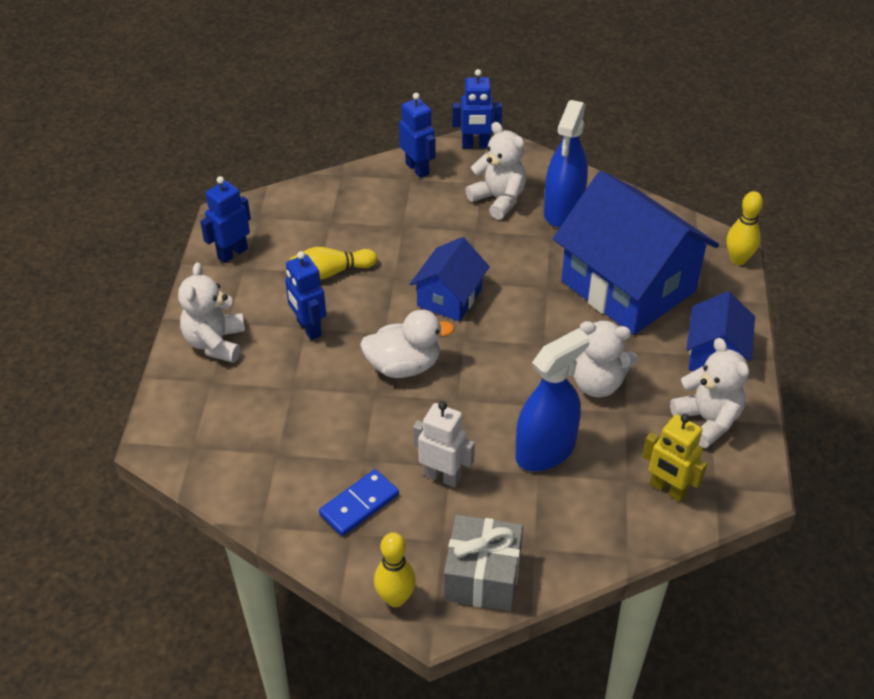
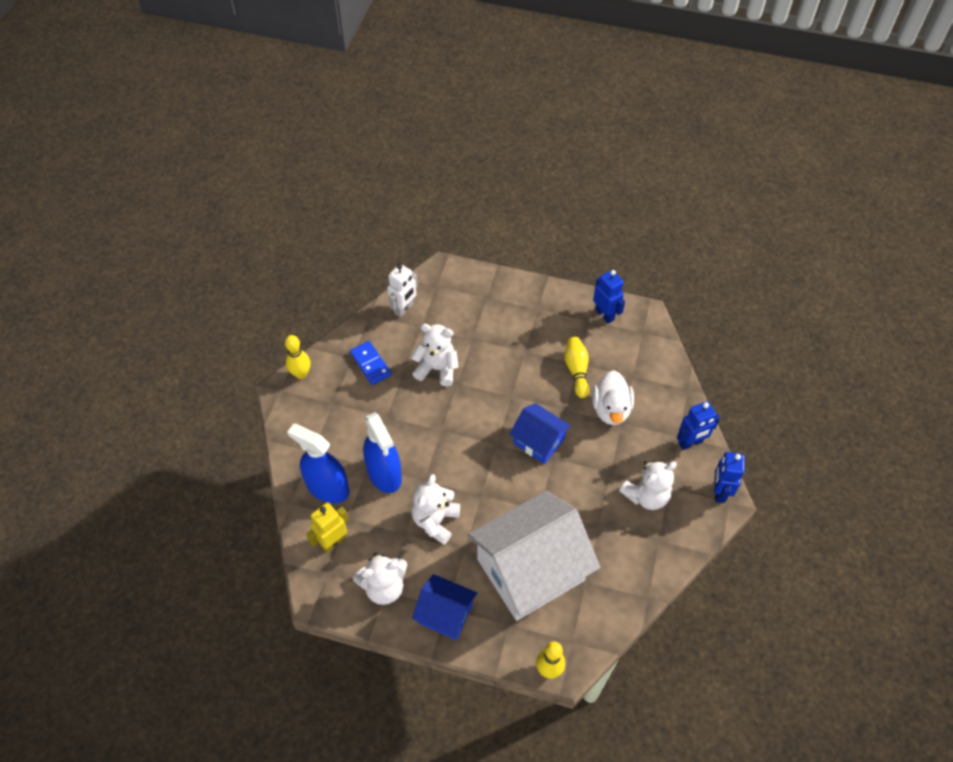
camera: 100 degrees right, 10 degrees up
white teddy bear [178,262,245,363] -> white teddy bear moved to [411,324,458,386]
blue robot [285,251,326,340] -> none
white duck [360,310,455,378] -> white duck moved to [592,370,634,425]
white robot [413,401,475,488] -> white robot moved to [387,264,418,318]
grey gift [444,515,523,611] -> none
blue spray bottle [544,100,588,227] -> blue spray bottle moved to [287,424,349,503]
blue house [553,171,719,335] -> white house [468,491,600,621]

